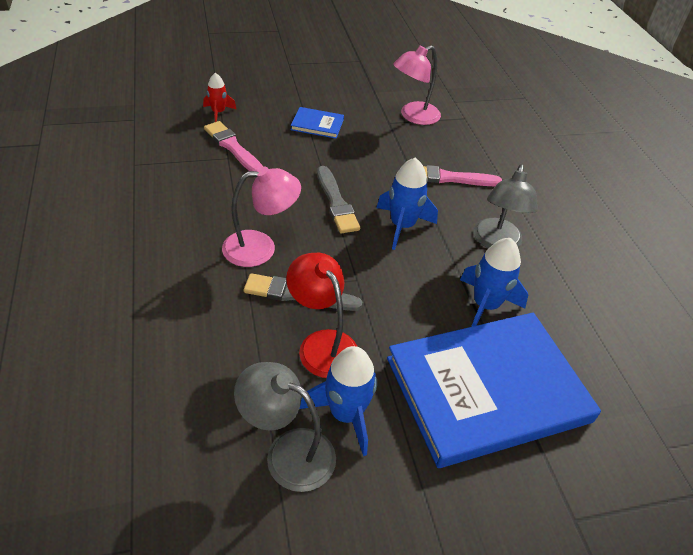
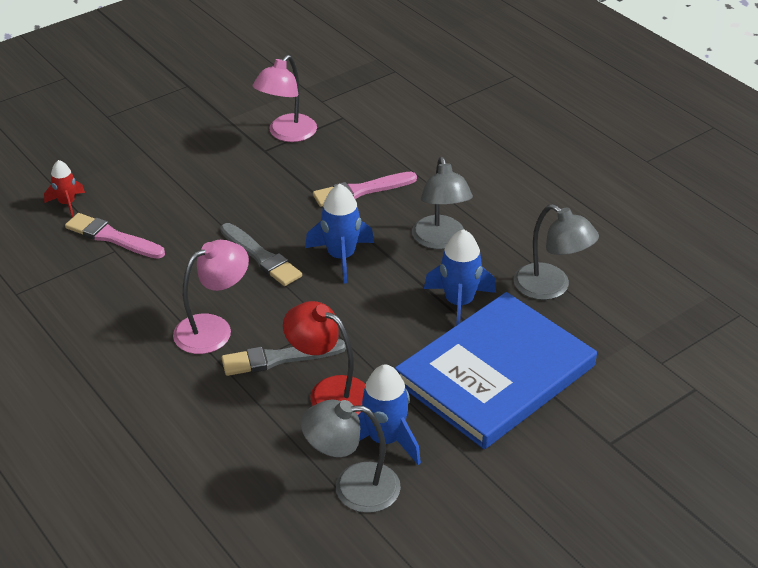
camera: 20 degrees left, 5 degrees down
blue book [291,107,344,139] -> none
none -> grey lamp [514,204,599,300]

